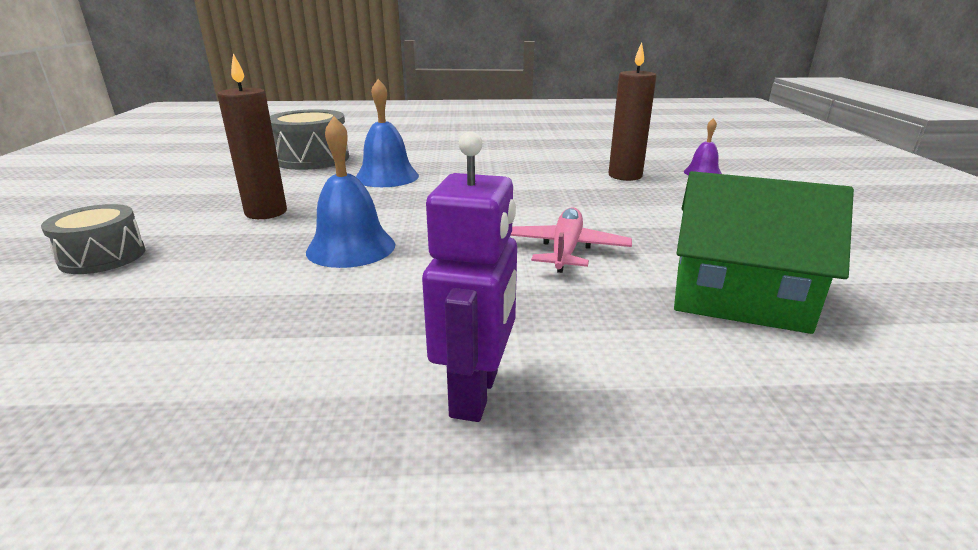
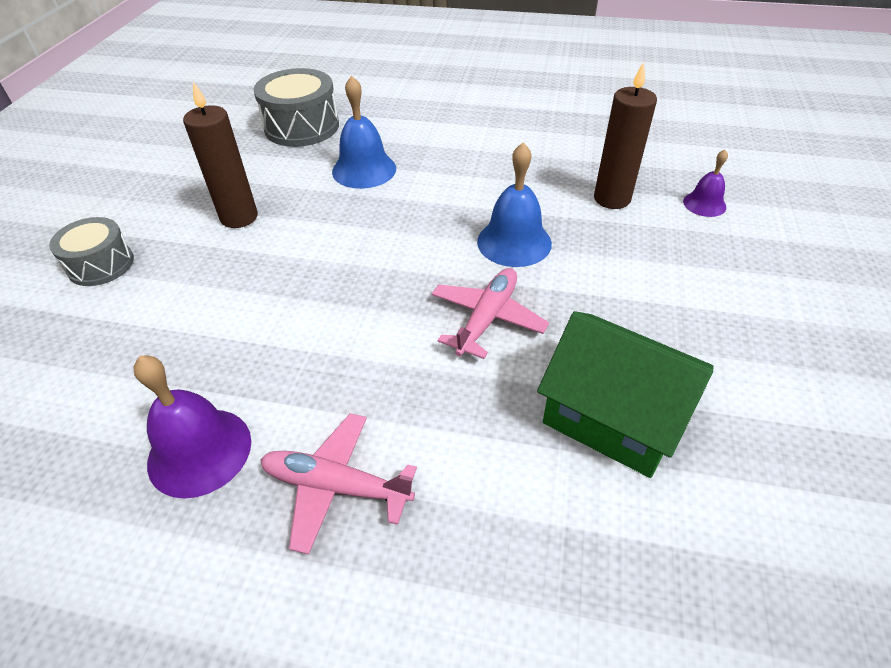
camera: 15 degrees right, 20 degrees up
blue bell [306,116,395,268] -> blue bell moved to [477,143,552,267]
purple robot [422,132,517,422] -> pink plane [260,413,417,555]
none -> purple bell [133,355,251,499]

